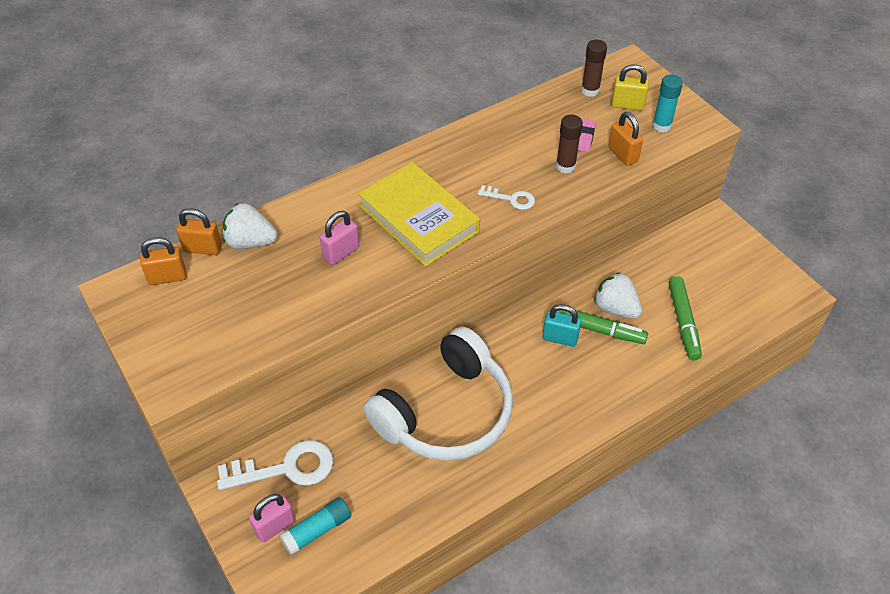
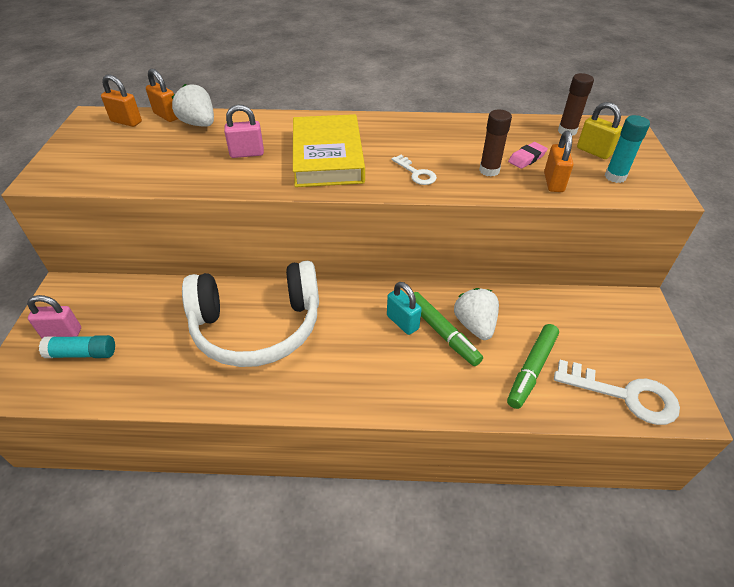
camera: 35 degrees right, 5 degrees down
white key [217,440,333,490] -> white key moved to [554,360,680,425]

